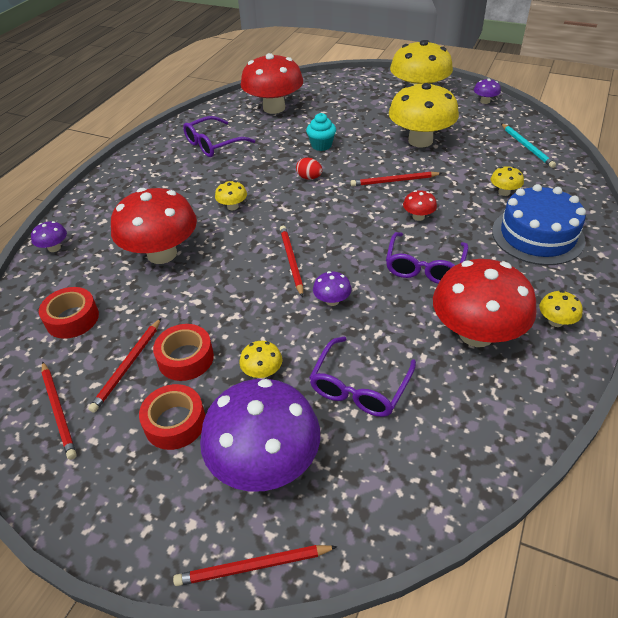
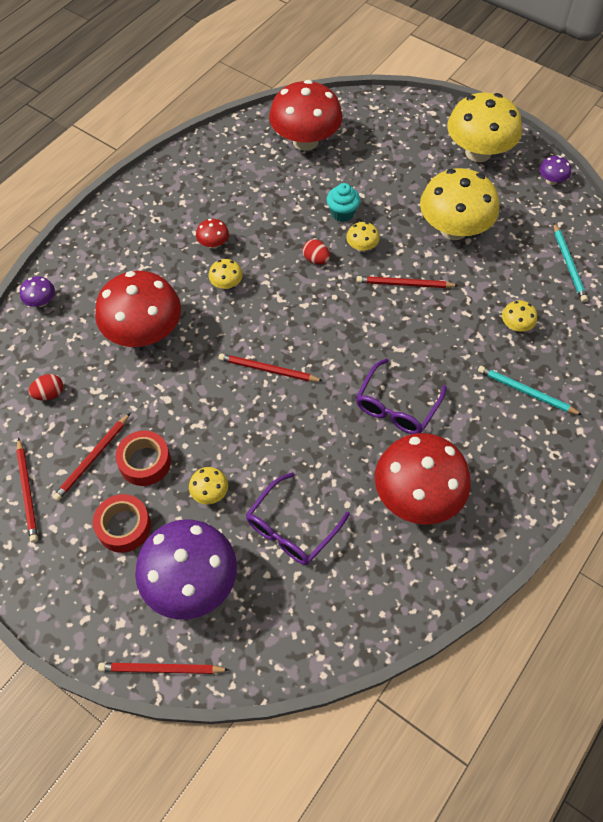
camera: 10 degrees right, 15 degrees up
red tape [39,287,99,339] -> red egg [28,374,63,400]
purple glasses [183,116,255,157] -> none
red pencil [280,226,303,297] -> red pencil turned 75 degrees counterclockwise [218,353,323,382]
purple mushroom [313,271,352,306] -> none
red mushroom [403,190,437,221] -> red mushroom moved to [196,219,229,249]
blue cake [492,184,586,265] -> turquoise pencil [478,366,582,415]
yellow mushroom [539,290,583,327] -> yellow mushroom moved to [346,222,380,252]

